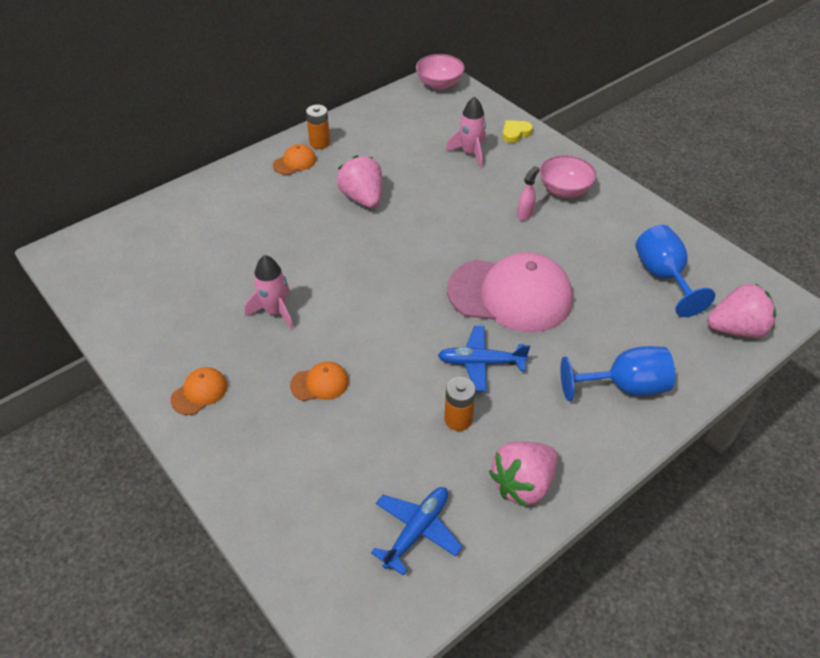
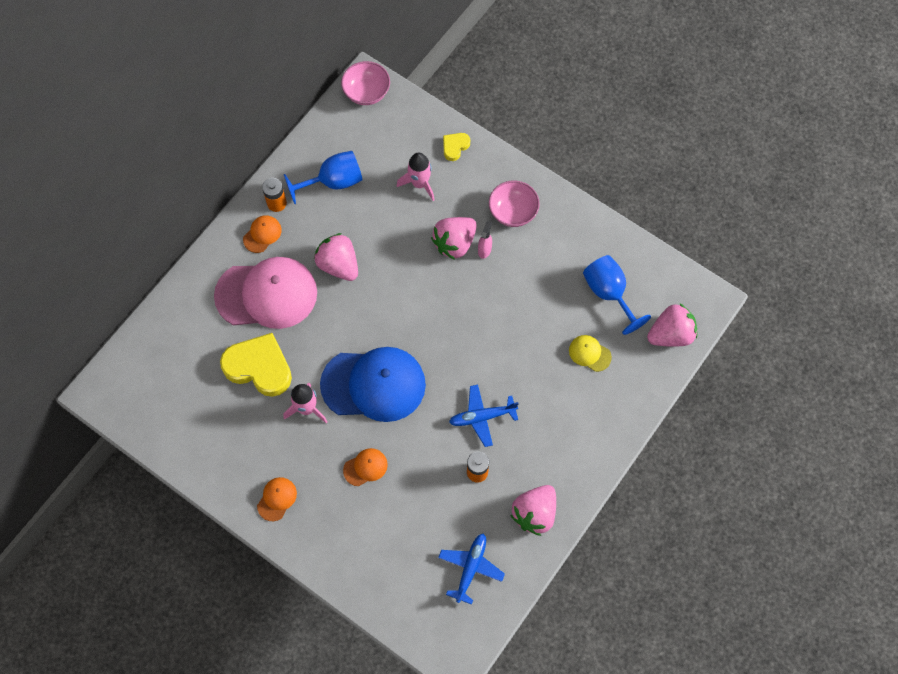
camera: 15 degrees left, 20 degrees up
pink cap [447,252,573,332] -> pink cap moved to [214,257,317,329]
blue goblet [561,346,675,401] -> blue goblet moved to [284,151,363,204]
none -> yellow heart [220,333,292,397]
none -> blue cap [320,347,426,422]
none -> pink strawberry [431,217,477,260]
none -> yellow cap [569,335,612,372]

